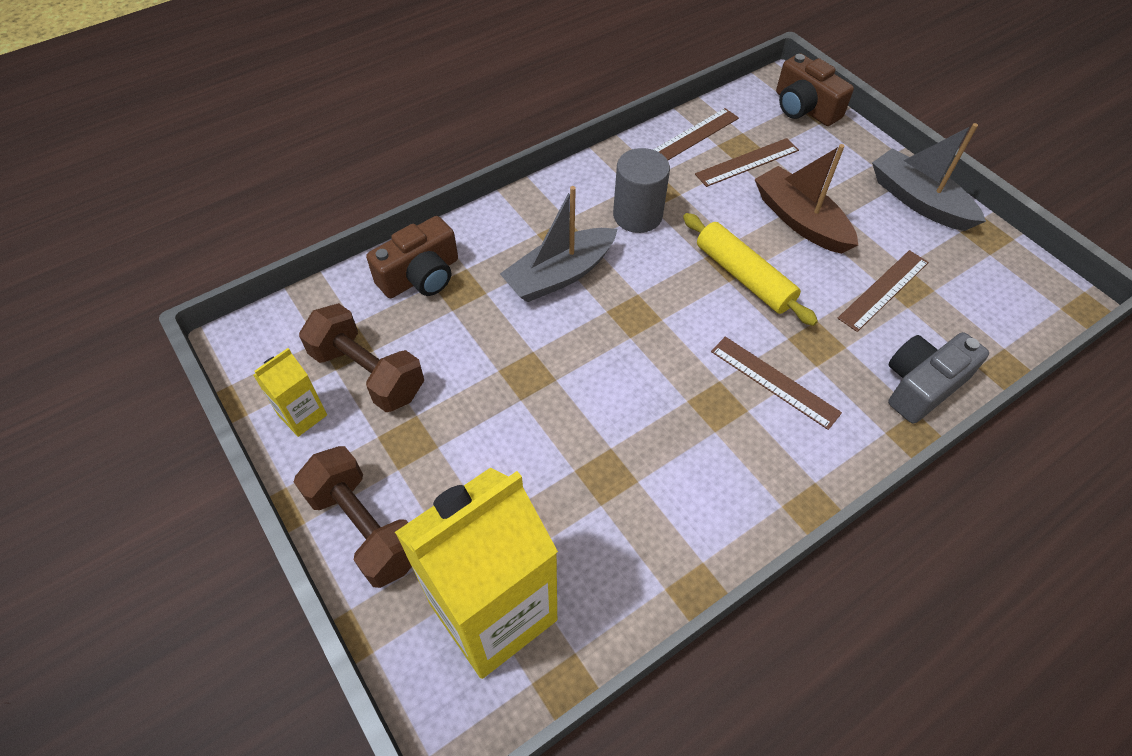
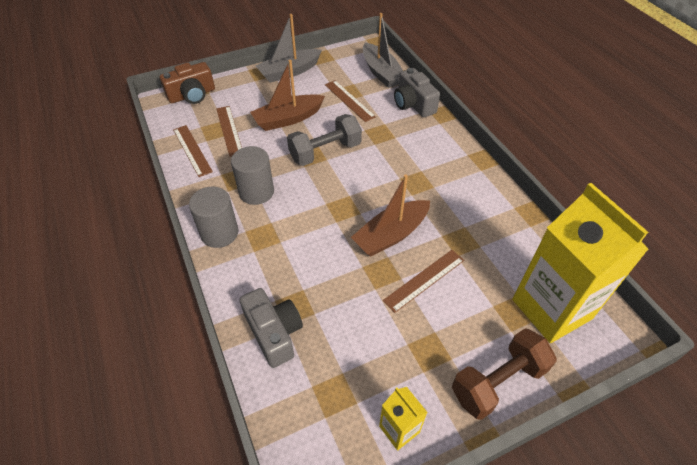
camera: 80 degrees left, 5 degrees down
brown dumbbell [299,303,424,412] -> none
brown camera [366,216,458,298] -> grey camera [240,288,303,368]
grey boat [500,186,618,302] -> grey boat moved to [363,13,403,88]
yellow rolling pin [683,213,818,326] -> grey dumbbell [287,114,362,166]
brown ruler [711,337,842,430] -> brown ruler moved to [383,250,464,313]
none -> grey cylinder [189,186,238,248]
none -> brown boat [351,175,430,256]

